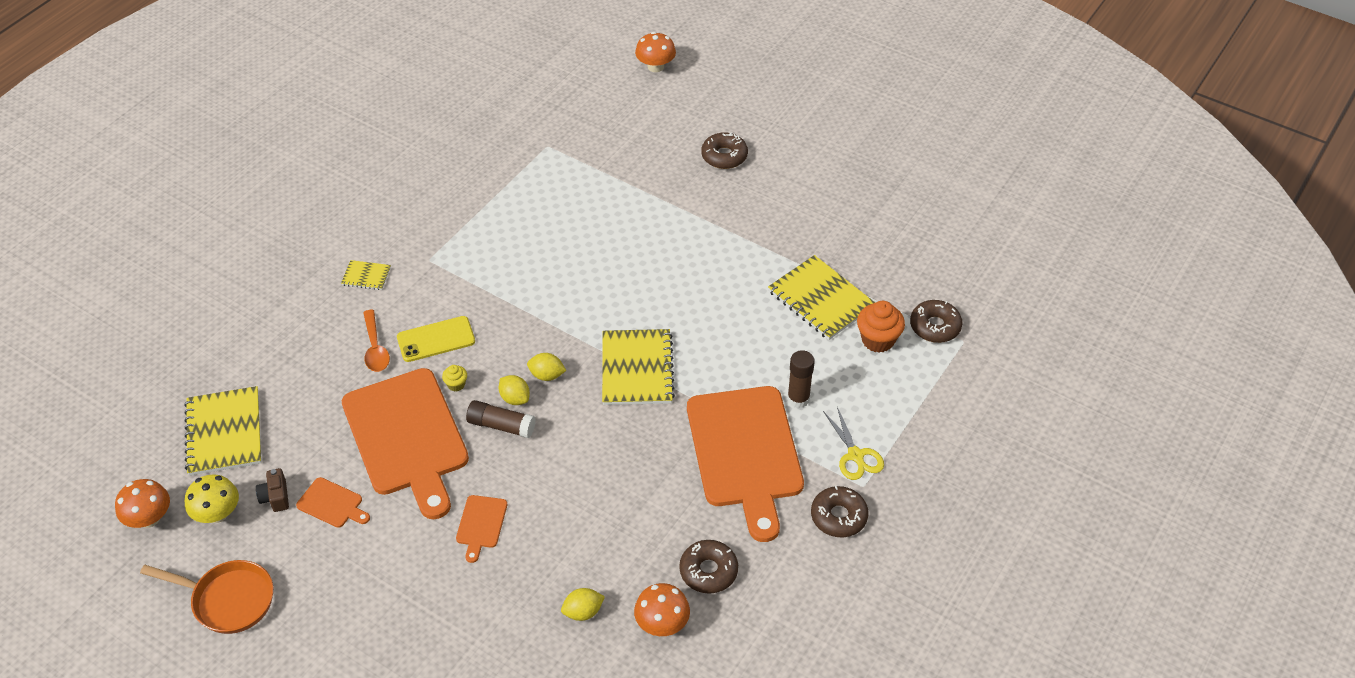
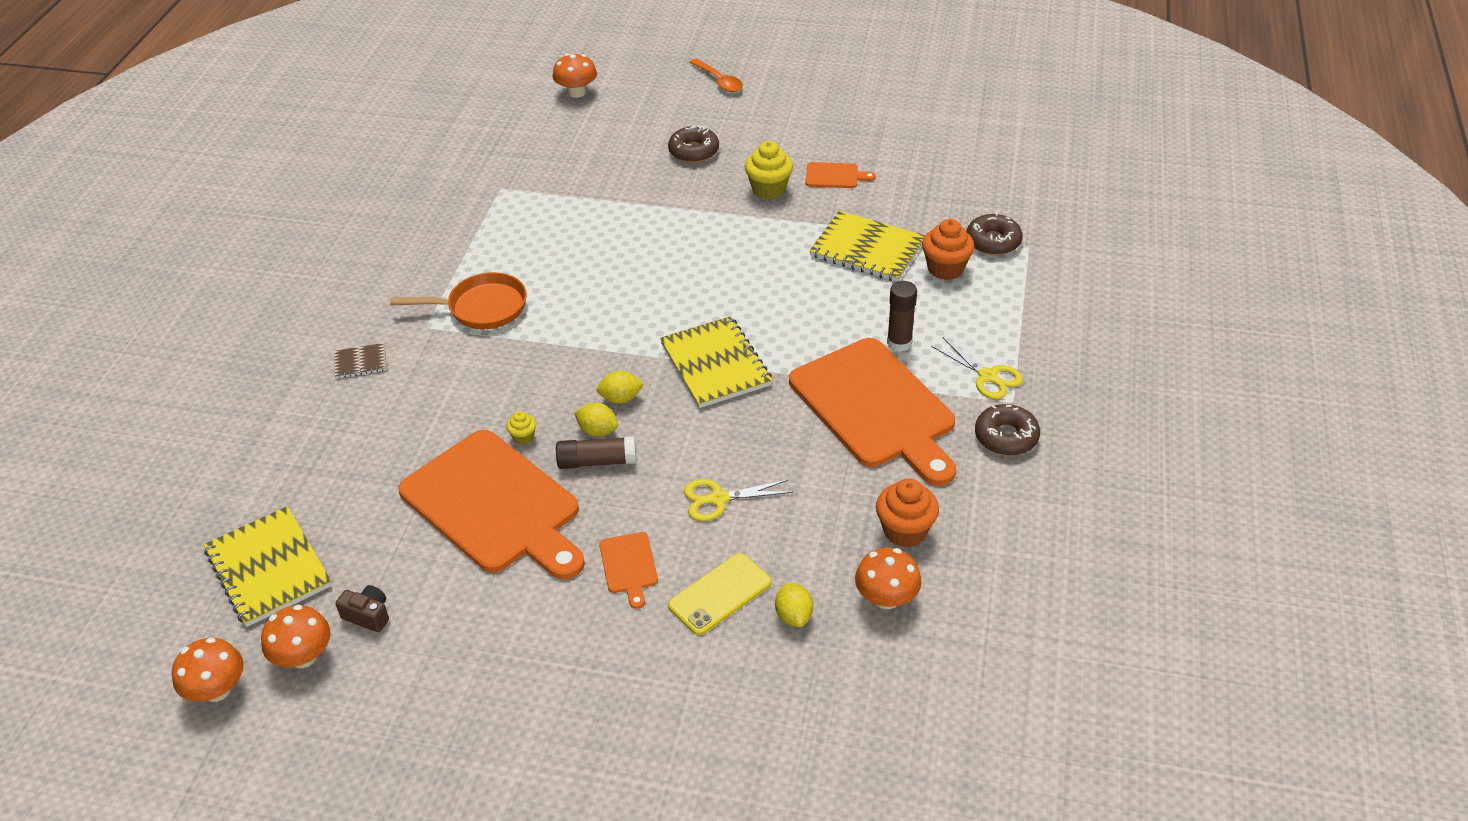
camera: 20 degrees left, 5 degrees down
orange pan [140,560,273,634] -> orange pan moved to [390,272,527,329]
yellow mushroom [185,474,239,523] -> orange mushroom [261,605,330,668]
brown camera [256,468,289,512] -> brown camera turned 150 degrees clockwise [335,585,389,632]
orange cutting board [296,477,370,528] -> orange cutting board moved to [805,162,876,188]
yellow notebook [341,260,391,290] -> brown notebook [334,343,387,378]
orange spoon [363,310,390,372] -> orange spoon moved to [689,58,743,92]
yellow phone [397,316,475,362] -> yellow phone moved to [668,553,772,635]
yellow lemon [561,588,605,621] -> yellow lemon turned 60 degrees counterclockwise [775,582,813,627]
brown donut [679,540,738,594] -> orange cupcake [876,478,939,547]
none -> yellow scissors [684,479,793,521]
none -> yellow cupcake [745,141,793,199]

